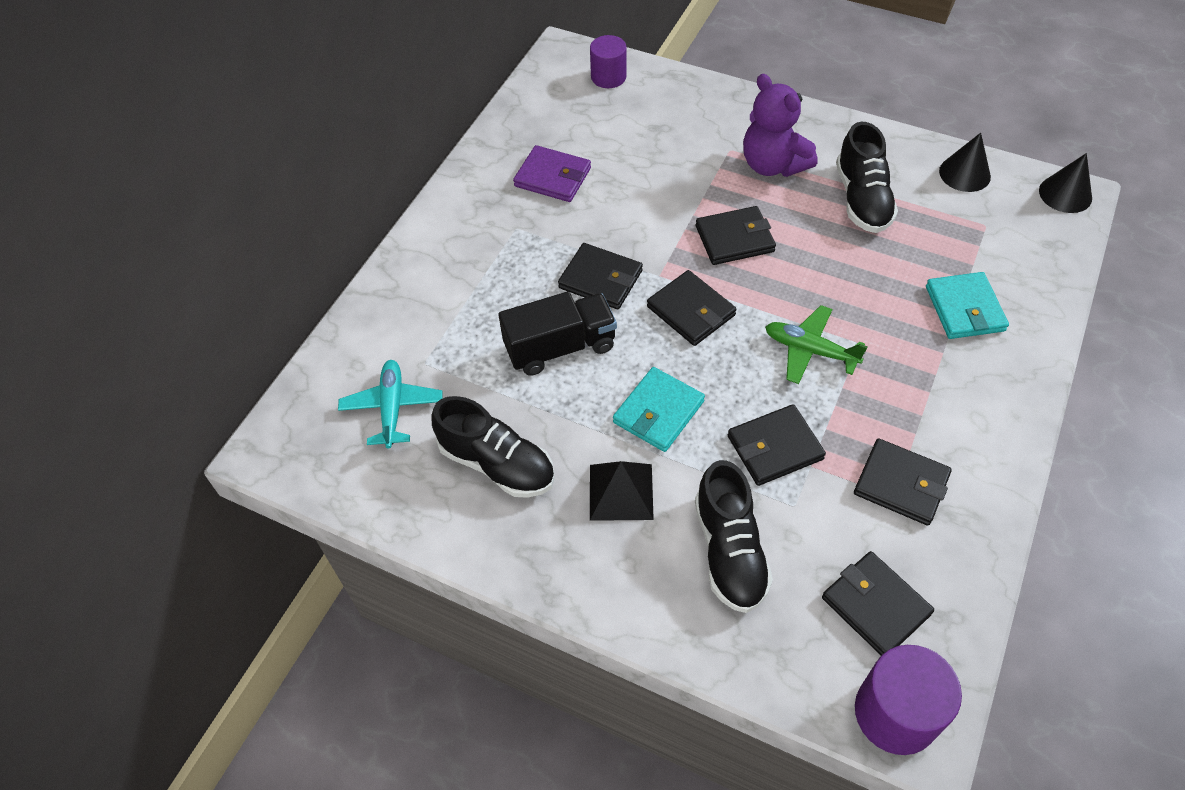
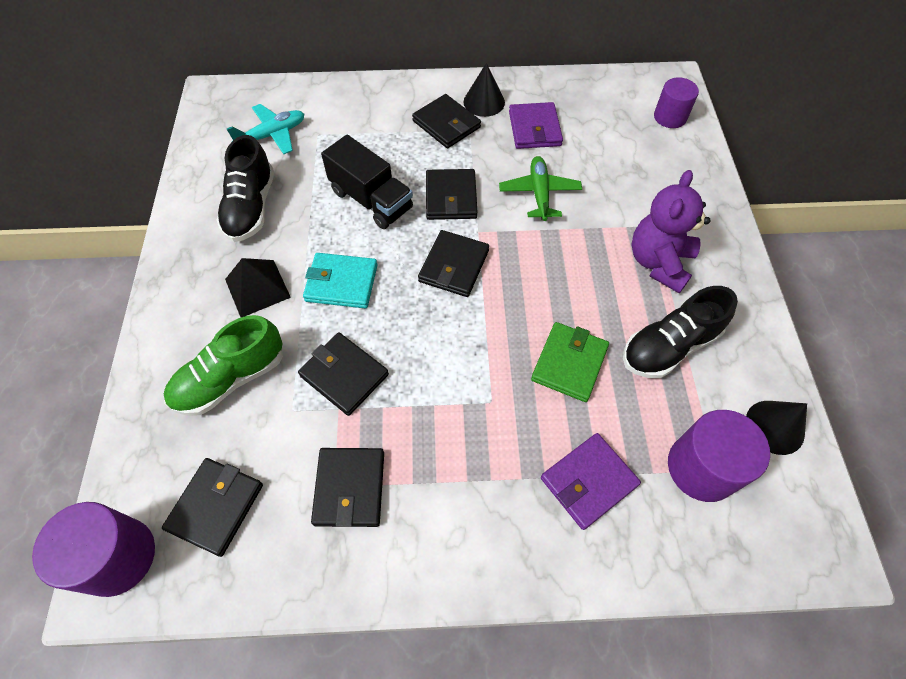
camera: 60 degrees right, 5 degrees up
black shoe [695,460,773,613] -> green shoe [164,315,283,416]
black wallet [696,206,776,265] -> black wallet moved to [412,94,481,148]
green plane [765,305,868,384] -> green plane moved to [499,156,582,221]
turquoise wallet [926,272,1009,339] -> purple wallet [541,433,641,530]
black cone [1039,153,1092,213] -> black cone moved to [463,63,505,117]
none -> green wallet [531,322,609,402]
none -> purple cylinder [668,410,770,502]

